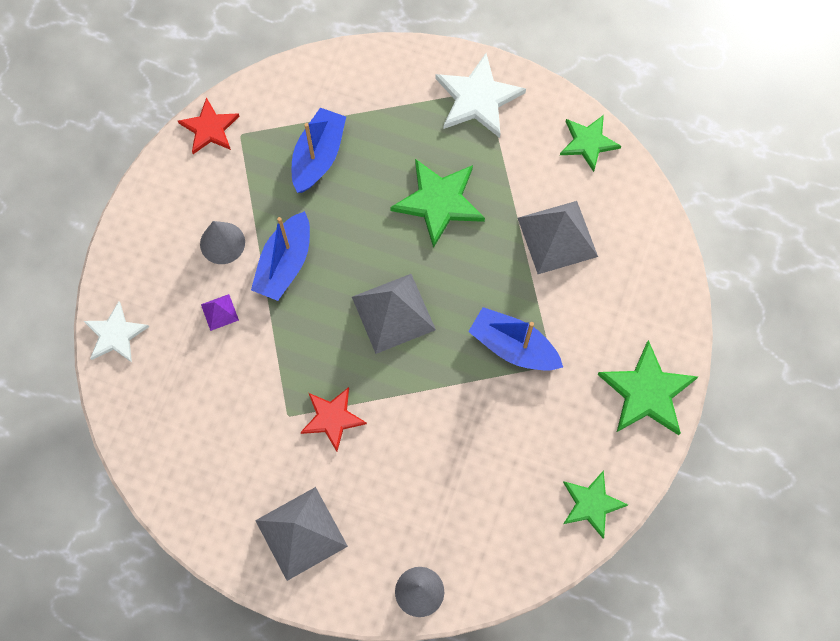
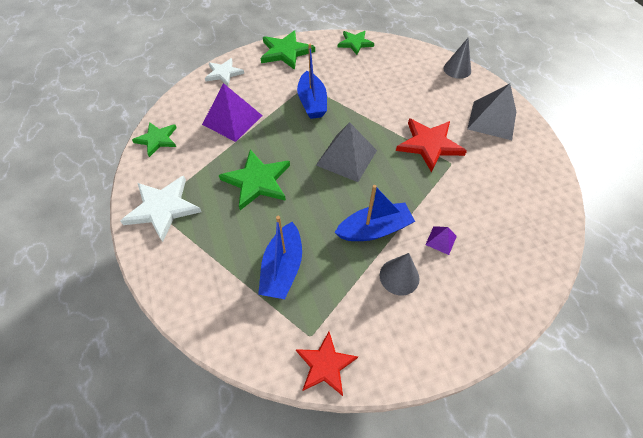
camera: 130 degrees left, 15 degrees down
white star [84,301,149,362] -> white star moved to [205,58,244,86]
blue boat [292,108,346,193] -> blue boat turned 60 degrees counterclockwise [258,216,302,299]
red star [300,387,367,451] -> red star [396,119,467,172], size x1.51
grey pyramid [518,201,598,274] -> purple pyramid [202,83,263,142]

